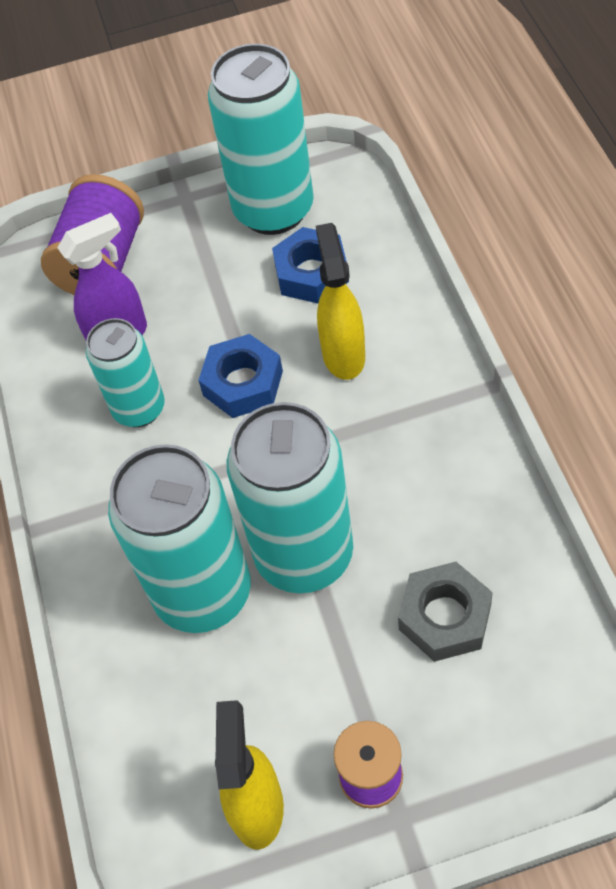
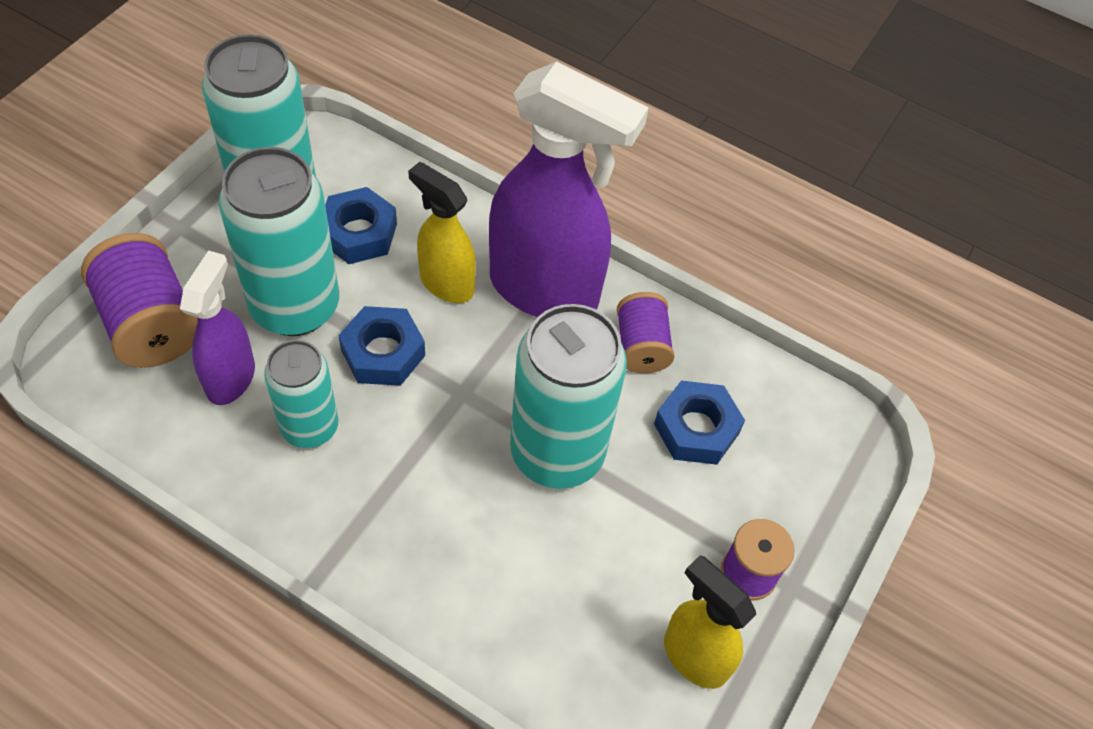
camera: 55 degrees left, 0 degrees up
turquoise can [108,444,251,633] -> turquoise can moved to [219,147,339,336]
grey nut [398,562,493,662] -> blue nut [654,380,745,465]
none -> purple spray bottle [489,62,649,317]
none -> purple spool [617,292,675,373]

